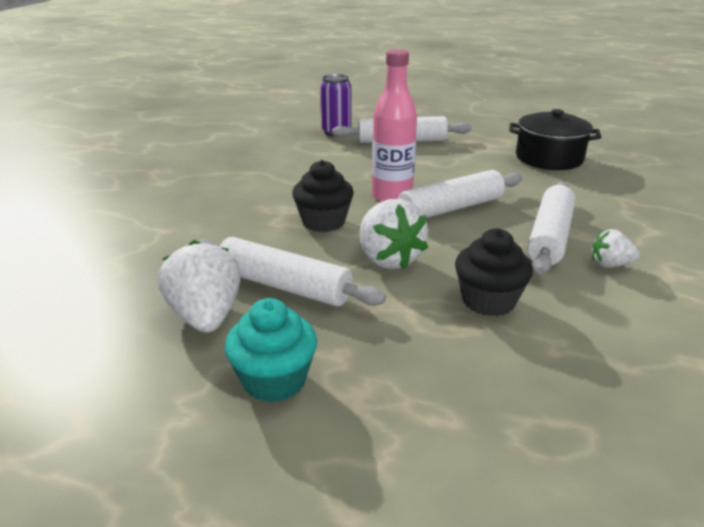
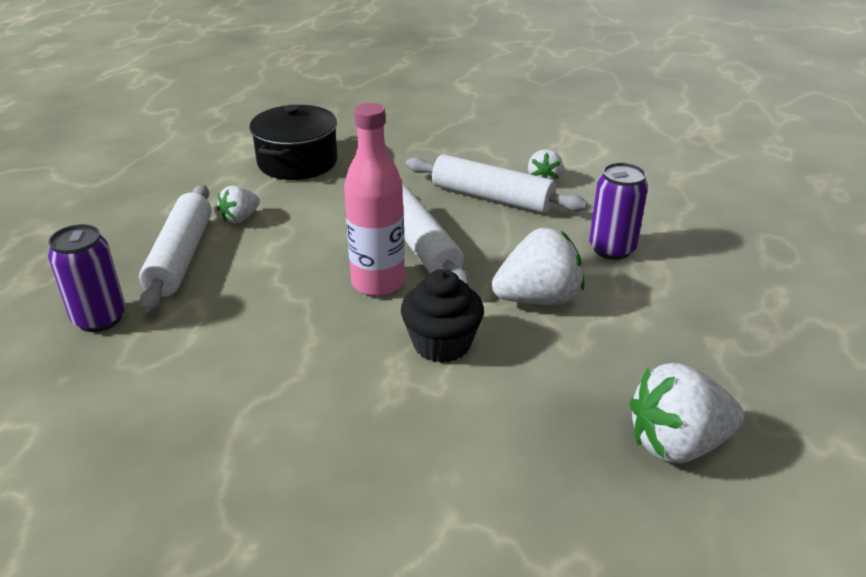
camera: 85 degrees left, 5 degrees up
white rolling pin [198,237,386,307] -> none
turquoise cupcake [225,298,317,403] -> none
black cupcake [455,229,533,316] -> purple can [589,162,648,260]
none -> white strawberry [217,186,260,224]

